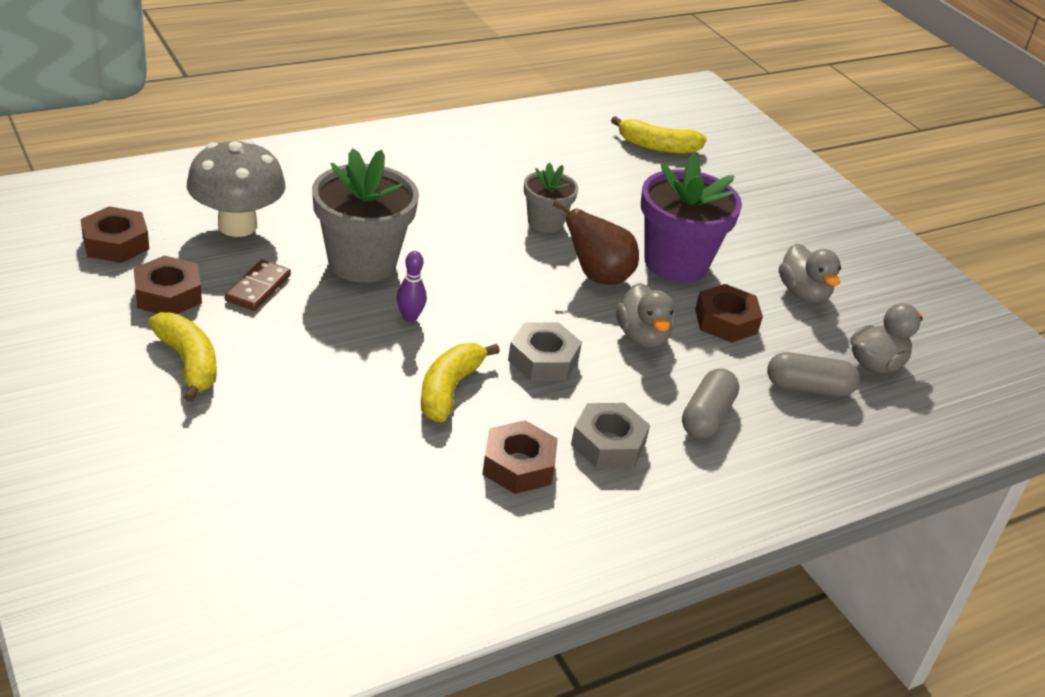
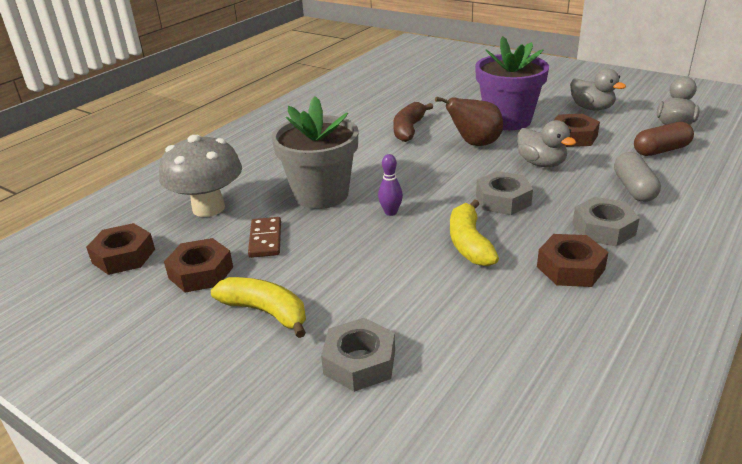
camera: 20 degrees left, 5 degrees down
grey flower pot [524,163,578,233] -> brown banana [393,102,433,142]
yellow banana [611,116,707,154] -> none
grey capsule [767,352,860,397] -> brown capsule [634,122,694,156]
none -> grey nut [321,318,395,392]

